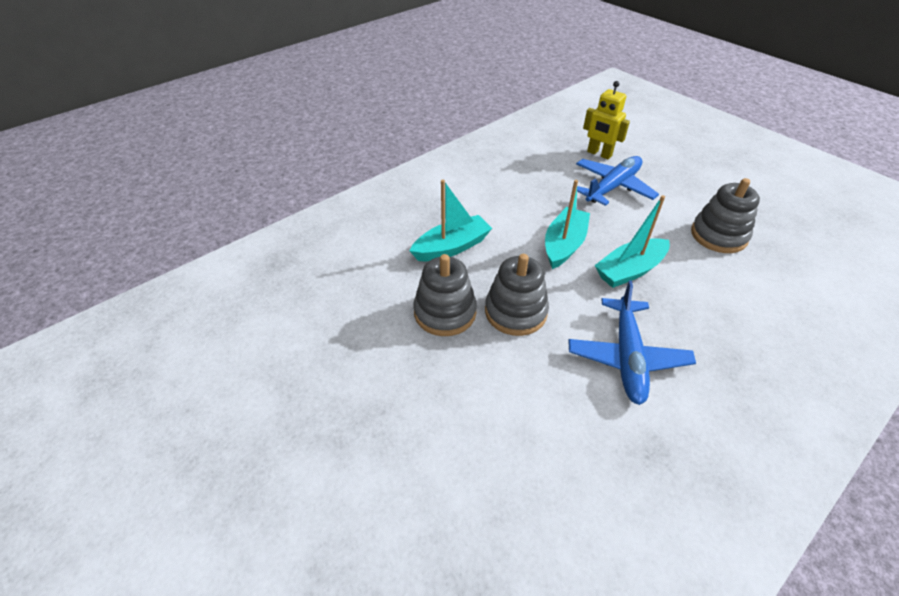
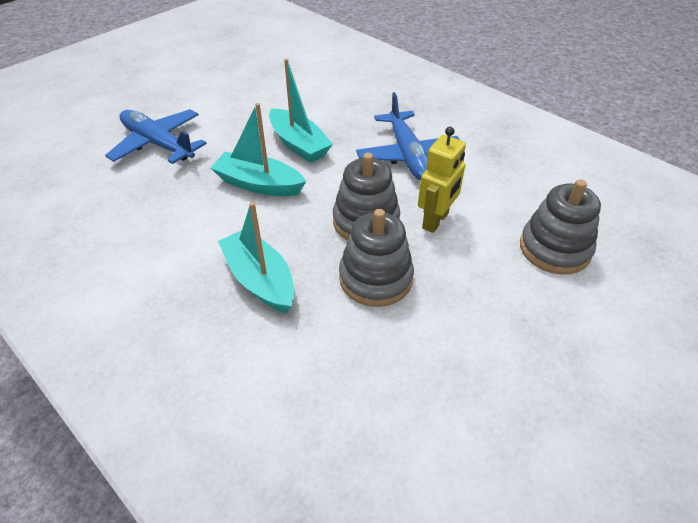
camera: 95 degrees left, 0 degrees up
blue plane [568,280,696,405] -> blue plane turned 75 degrees clockwise [356,92,460,181]
yellow robot [583,81,630,159] -> yellow robot moved to [418,127,466,233]
grey stacking toy [691,178,760,253] -> grey stacking toy moved to [520,179,601,275]

